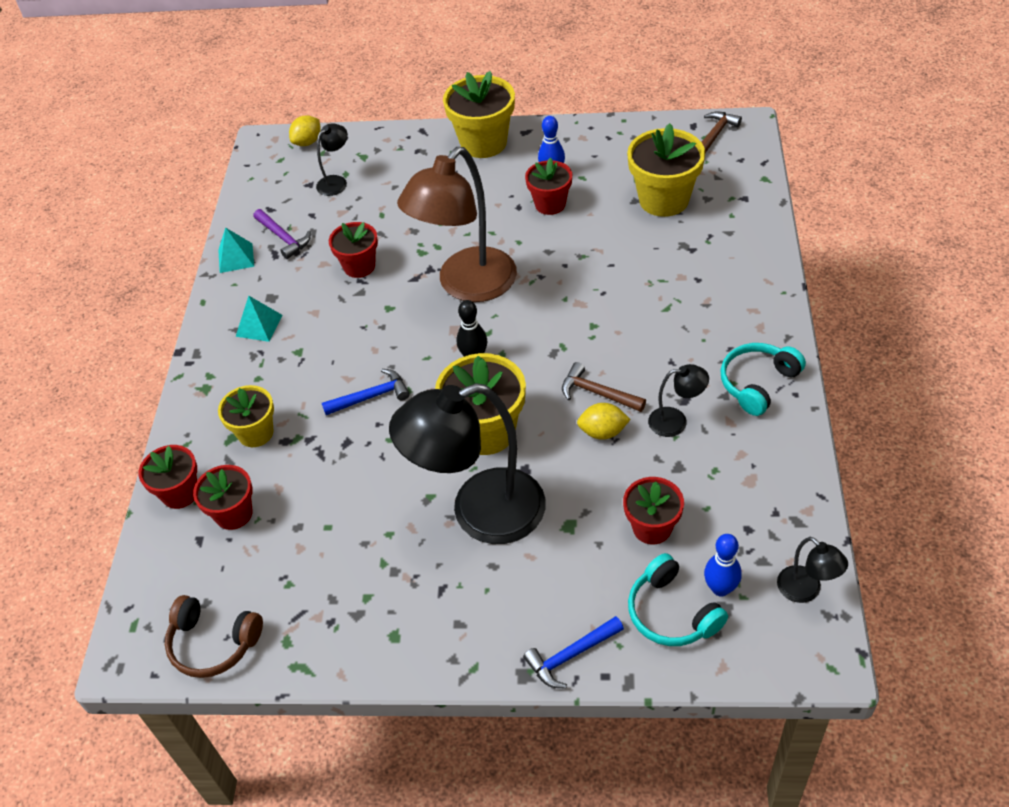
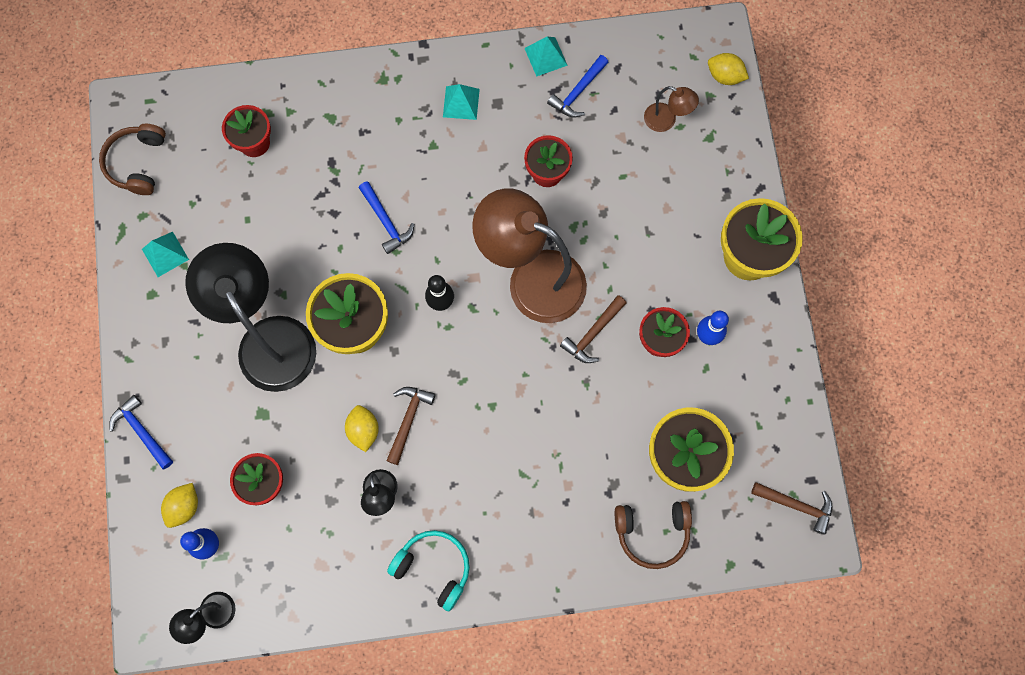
camera: 75 degrees right, 25 degrees up
red flower pot [138,445,197,509] -> none
yellow flower pot [218,385,274,447] -> none
purple hammer [253,209,311,259] -> blue hammer [547,55,609,117]
black lamp [316,123,348,196] -> brown lamp [644,86,699,132]
turquoise headphones [628,553,728,646] -> yellow lemon [161,483,198,528]
none -> turquoise pyramid [142,232,189,277]
none -> brown hammer [560,295,626,363]
none -> brown headphones [615,501,692,569]

